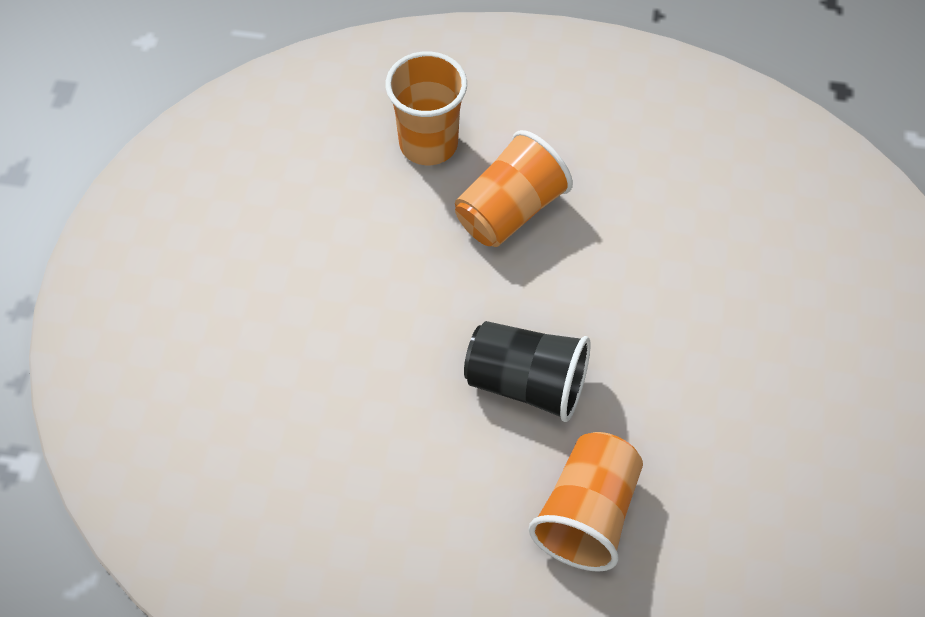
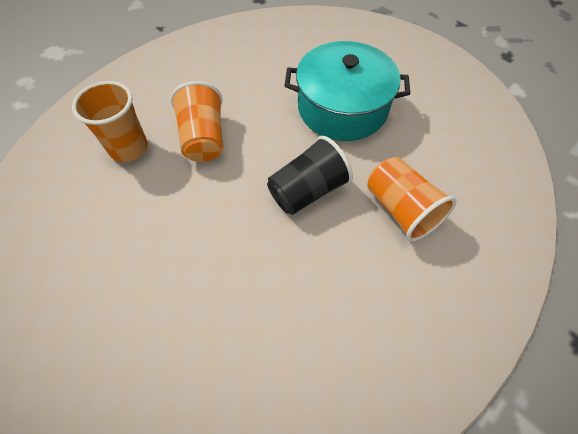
camera: 55 degrees left, 0 degrees up
none -> turquoise pot [285,41,410,141]

